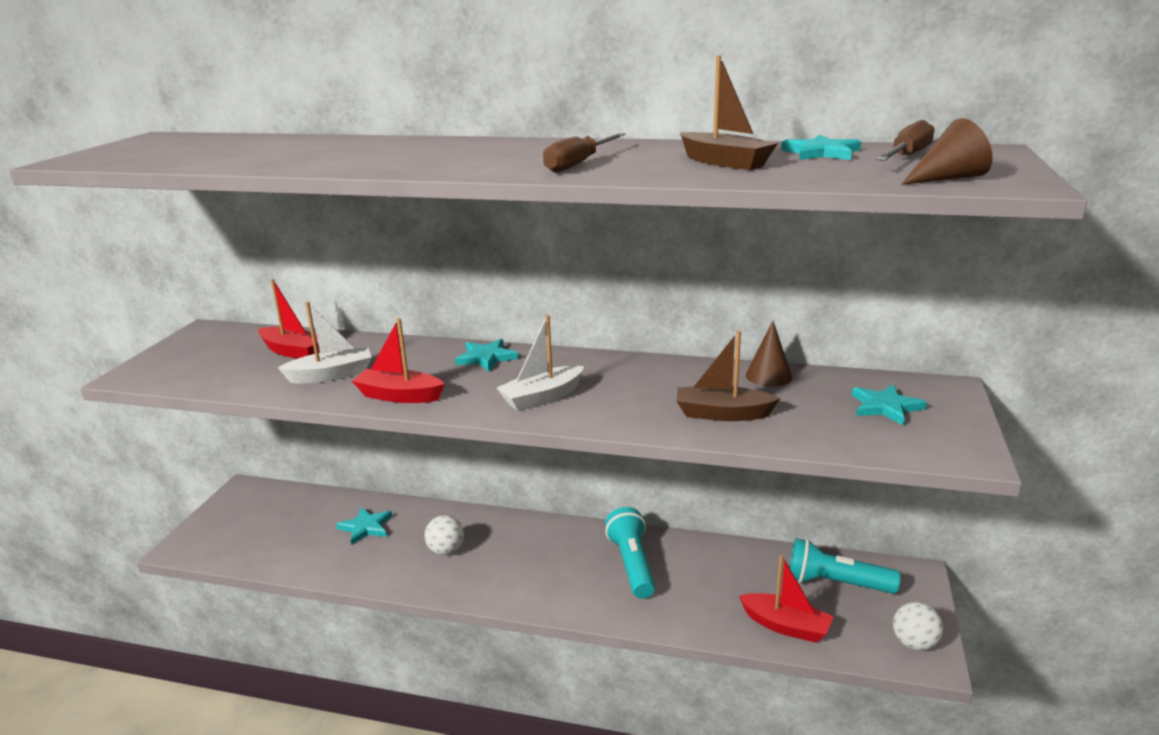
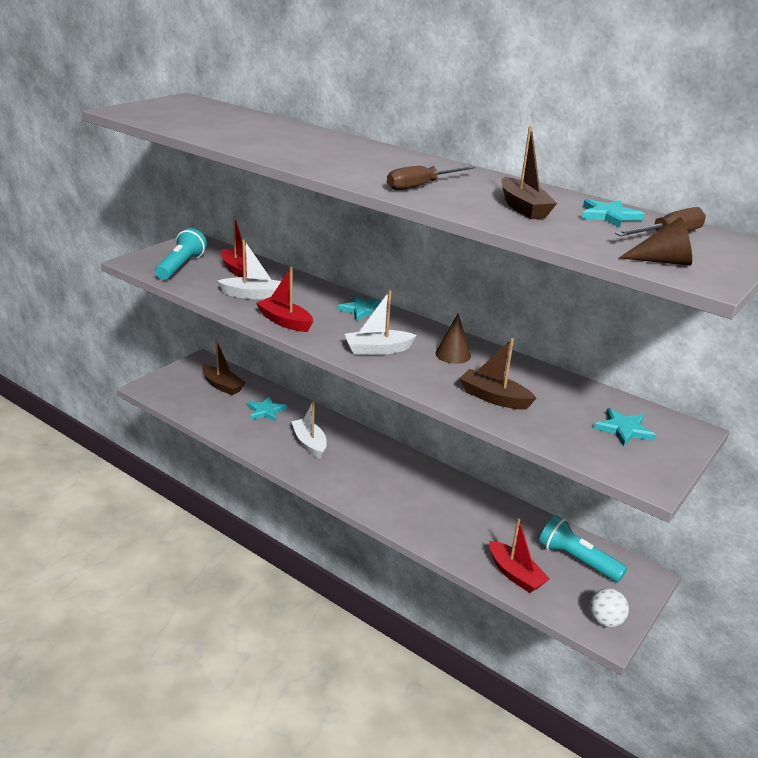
camera: 20 degrees right, 5 degrees up
white ball [425,515,464,555] -> white boat [291,401,326,459]
turquoise flashlight [605,507,655,599] -> turquoise flashlight moved to [155,228,207,280]
brown cone [746,321,792,387] -> brown cone moved to [436,313,471,364]
none -> brown boat [202,340,245,395]

